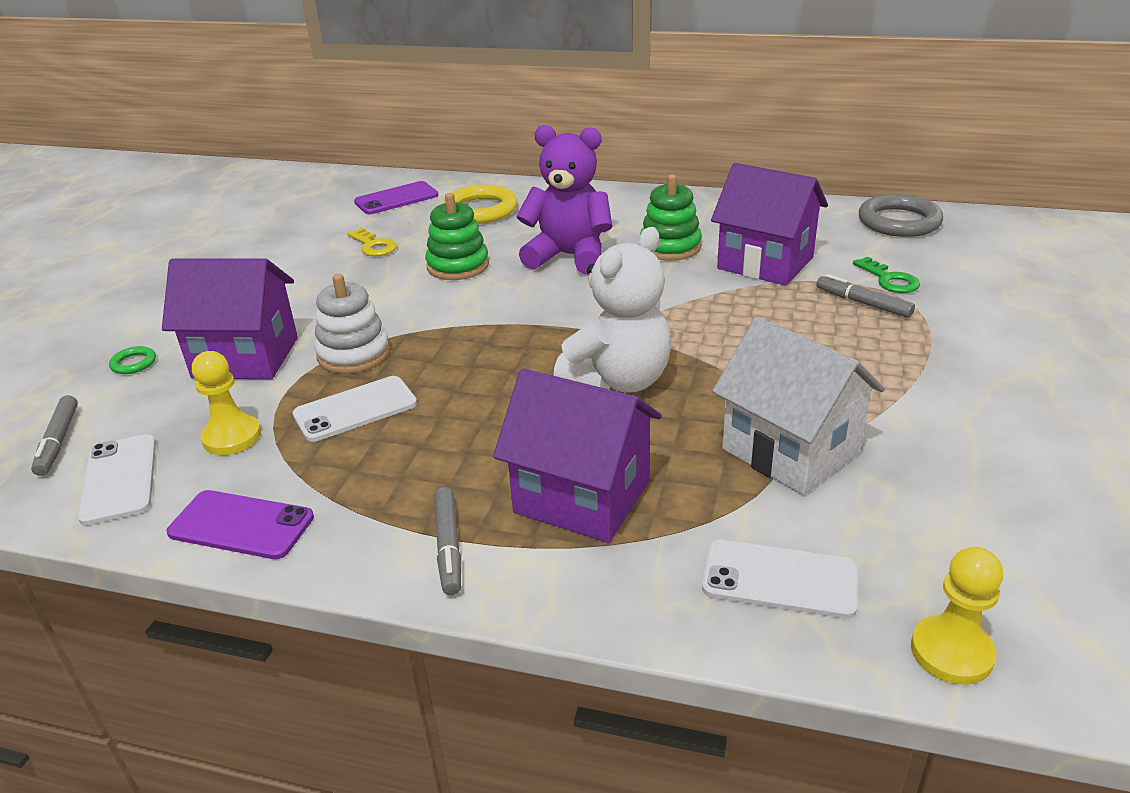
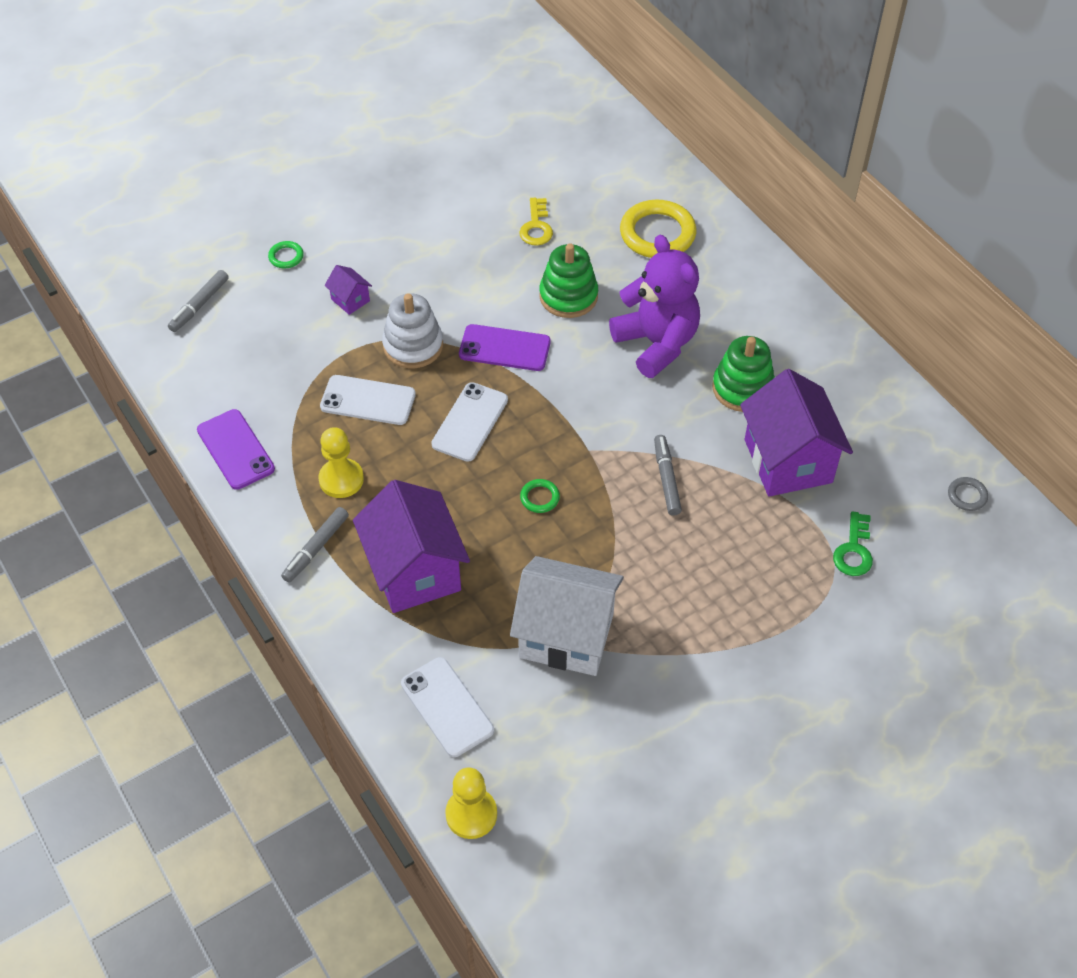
camera: 40 degrees right, 20 degrees up
white phone [78,434,156,525] -> white phone moved to [431,382,508,462]
purple house [162,258,298,379] -> purple house [324,265,372,315], size x0.43
yellow pawn [192,351,261,455] -> yellow pawn moved to [318,427,364,498]
purple phone [354,181,438,214] -> purple phone moved to [459,324,551,371]
white teddy bear [553,227,671,393] -> green ring [520,479,560,513]
white house [712,317,885,495] -> white house turned 75 degrees counterclockwise [510,556,624,676]
grey marker [817,274,915,318] -> grey marker moved to [654,435,682,516]
grey ring [859,194,943,237] -> grey ring [948,477,988,511], size x0.46

